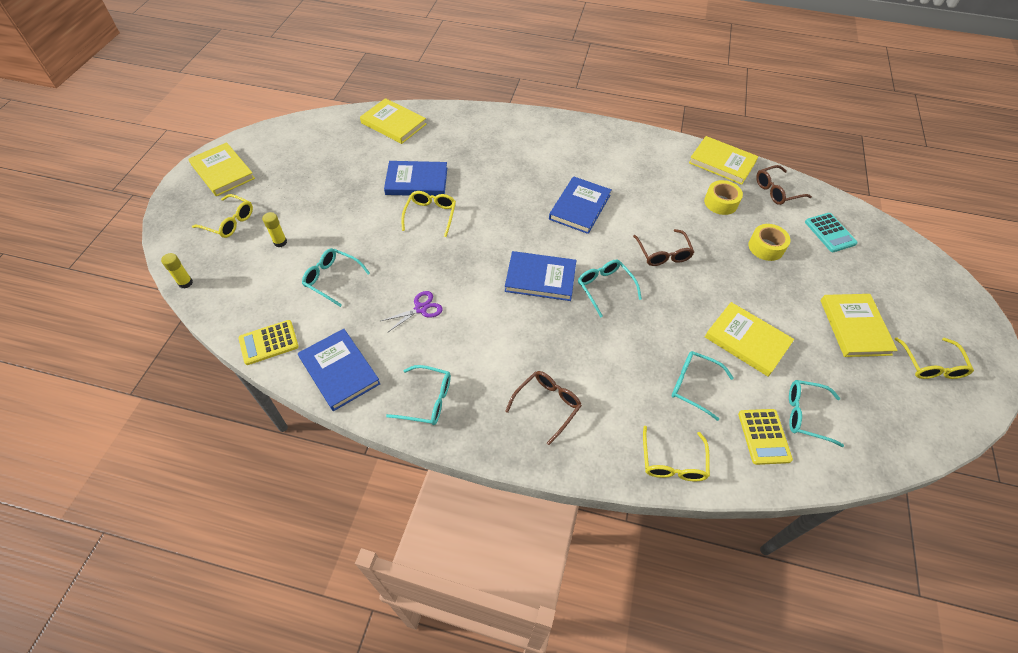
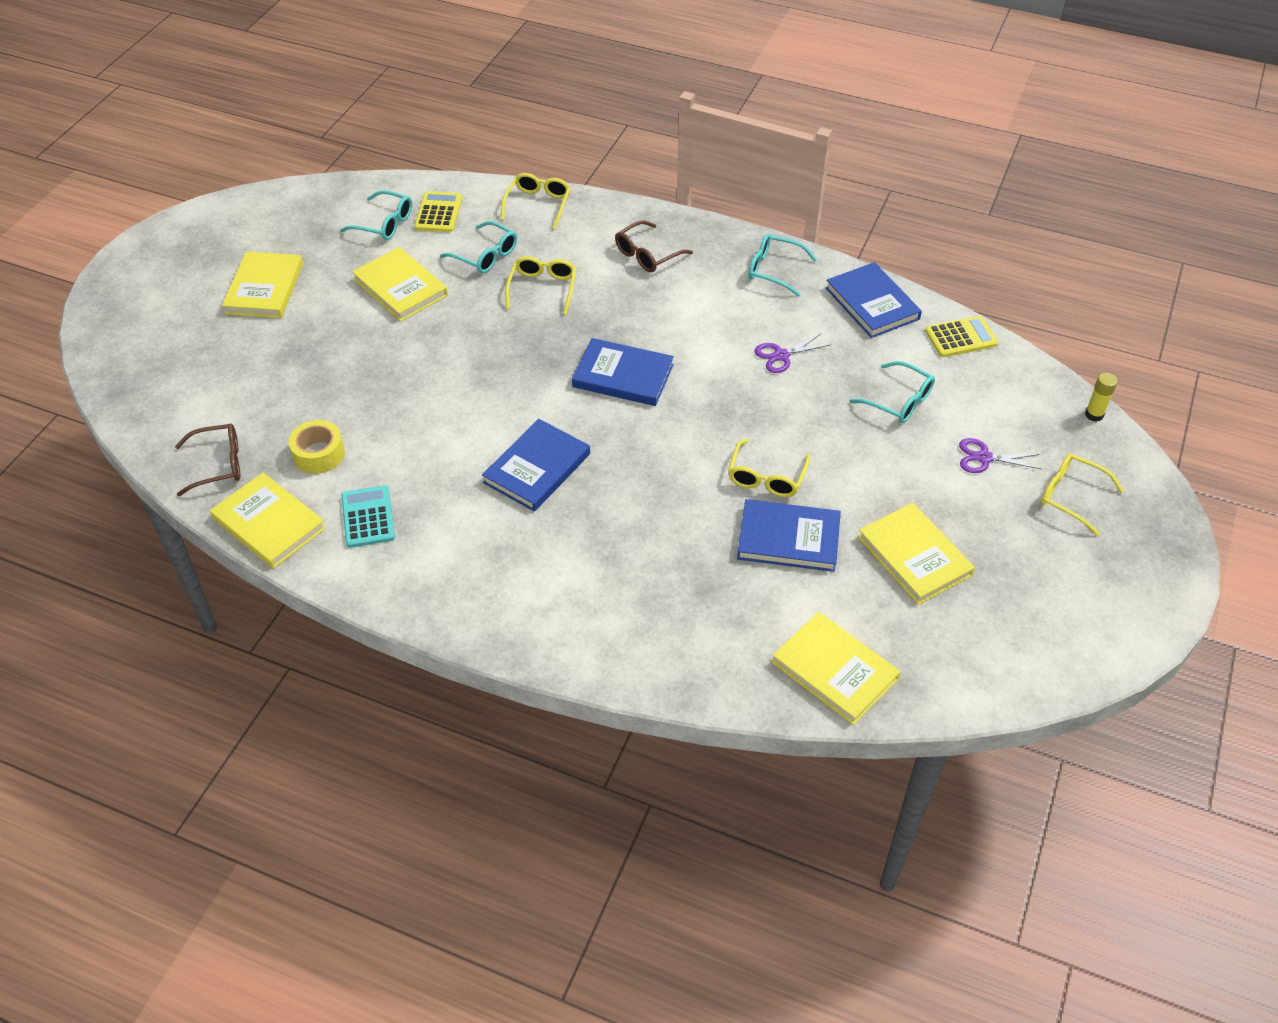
camera: 170 degrees left, 5 degrees down
yellow book [188,142,255,196] -> yellow book moved to [858,503,975,605]
yellow glue stick [262,212,287,247] -> purple scissors [959,438,1041,473]
turquoise glasses [578,260,642,318] -> none
brown glasses [633,229,694,266] -> none
yellow tape [748,224,790,261] -> none
turquoise calculator [805,213,858,252] -> turquoise calculator moved to [341,485,395,548]
yellow glasses [895,337,974,379] -> yellow glasses moved to [505,256,576,315]

